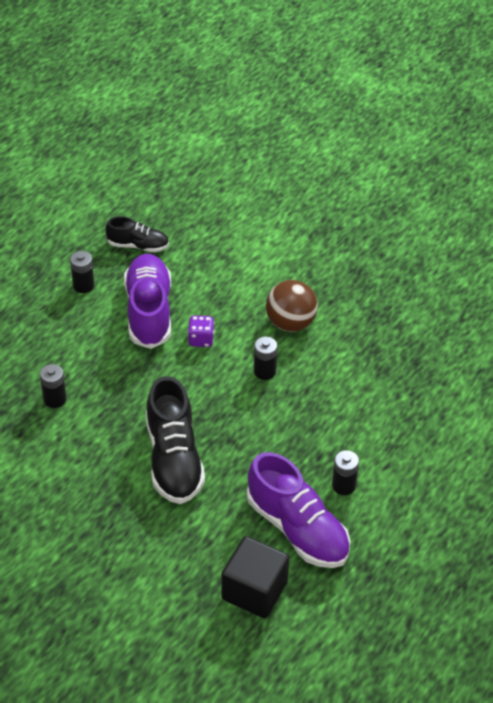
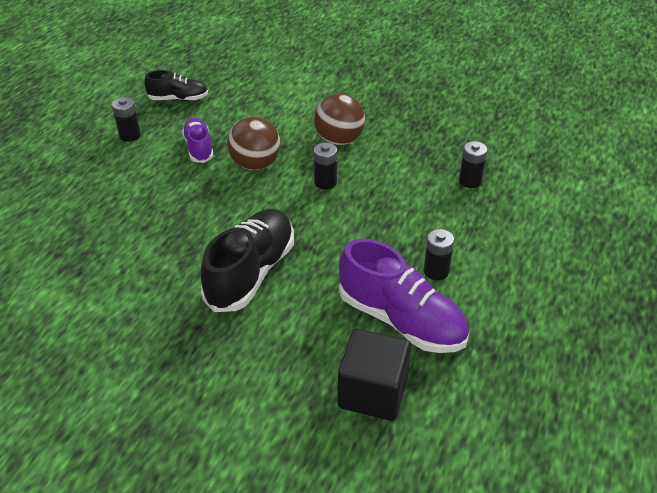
camera: 10 degrees left, 5 degrees down
black battery [40,364,67,408] -> black battery moved to [459,141,487,188]
purple shoe [124,254,171,349] -> purple shoe [182,118,214,163], size x0.56
black shoe [146,376,205,504] -> black shoe turned 135 degrees counterclockwise [201,209,294,312]
purple dice [188,315,214,347] -> brown ball [227,117,280,170]

